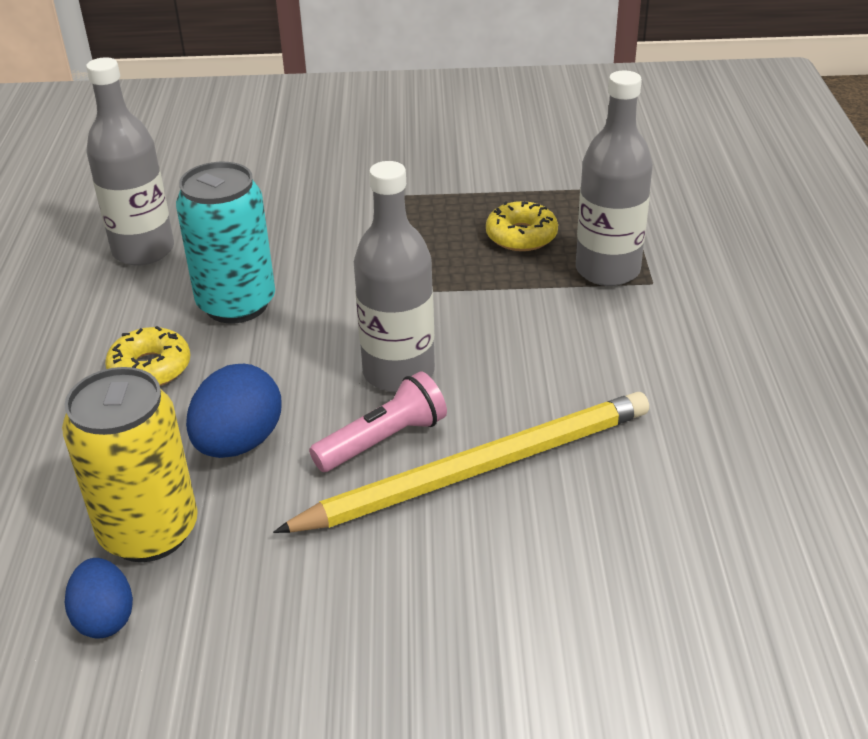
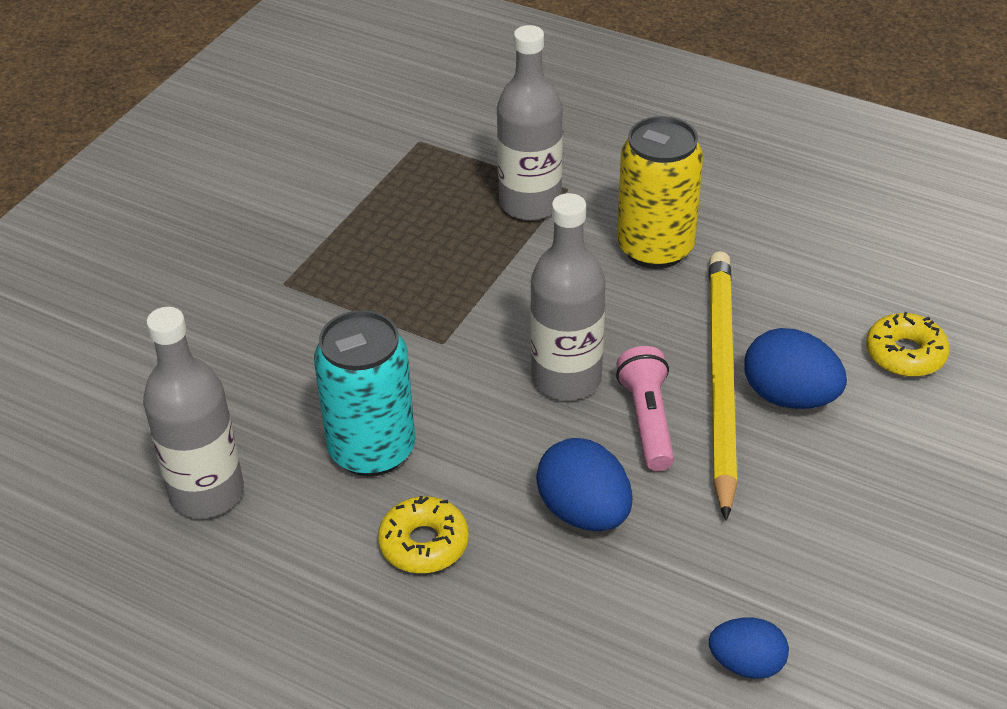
camera: 60 degrees left, 5 degrees up
yellow can [62,367,198,562] -> yellow can moved to [617,116,703,269]
yellow donut [486,201,558,251] -> yellow donut moved to [866,312,950,377]
none -> blue egg [744,328,847,409]

